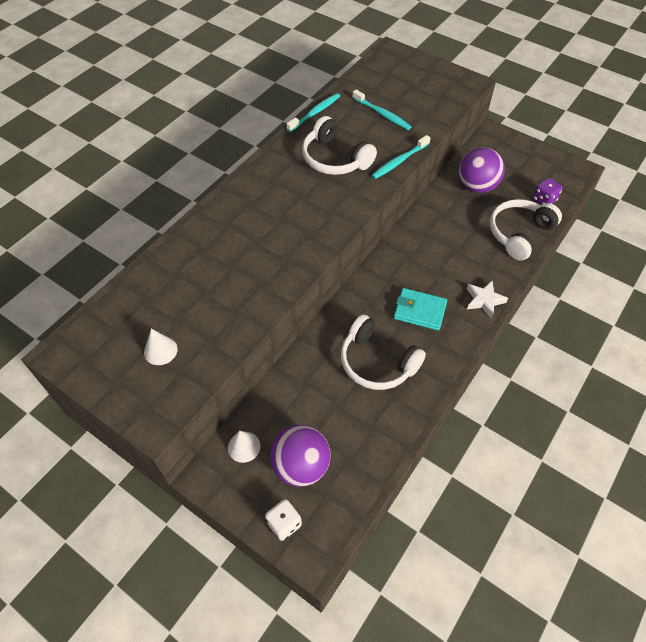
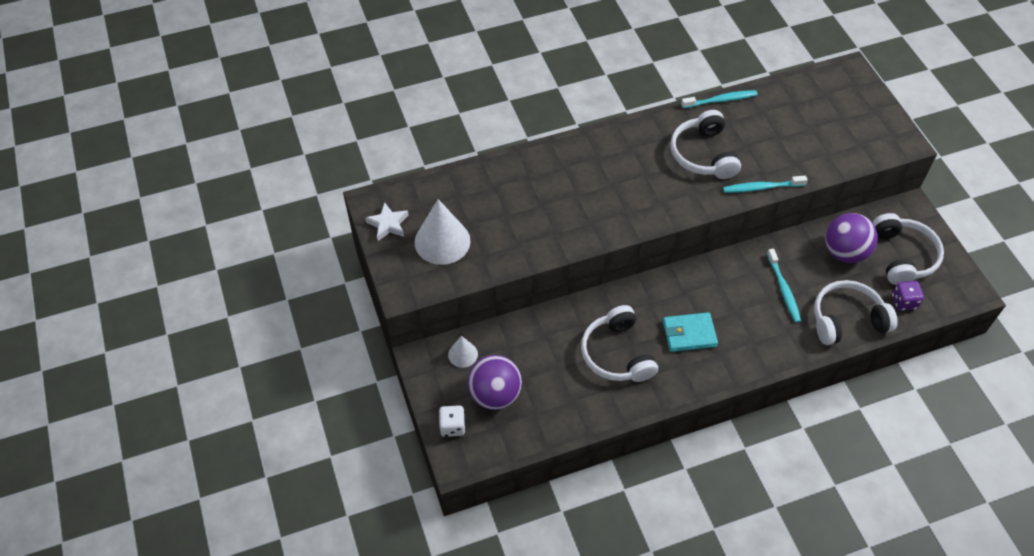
camera: 35 degrees right, 0 degrees up
white cone [144,329,178,365] -> white cone [415,199,471,265], size x1.89
turquoise toothbrush [352,90,411,130] -> turquoise toothbrush moved to [767,249,801,323]
turquoise wallet [394,288,447,331] -> turquoise wallet turned 60 degrees counterclockwise [663,312,718,352]
white star [467,281,508,318] -> white star moved to [365,202,409,241]
none -> white headphones [873,213,944,285]

